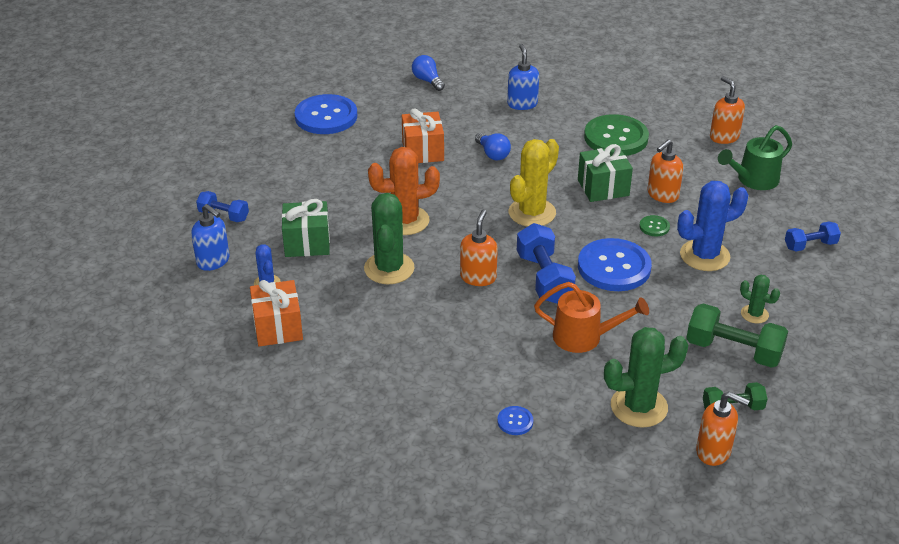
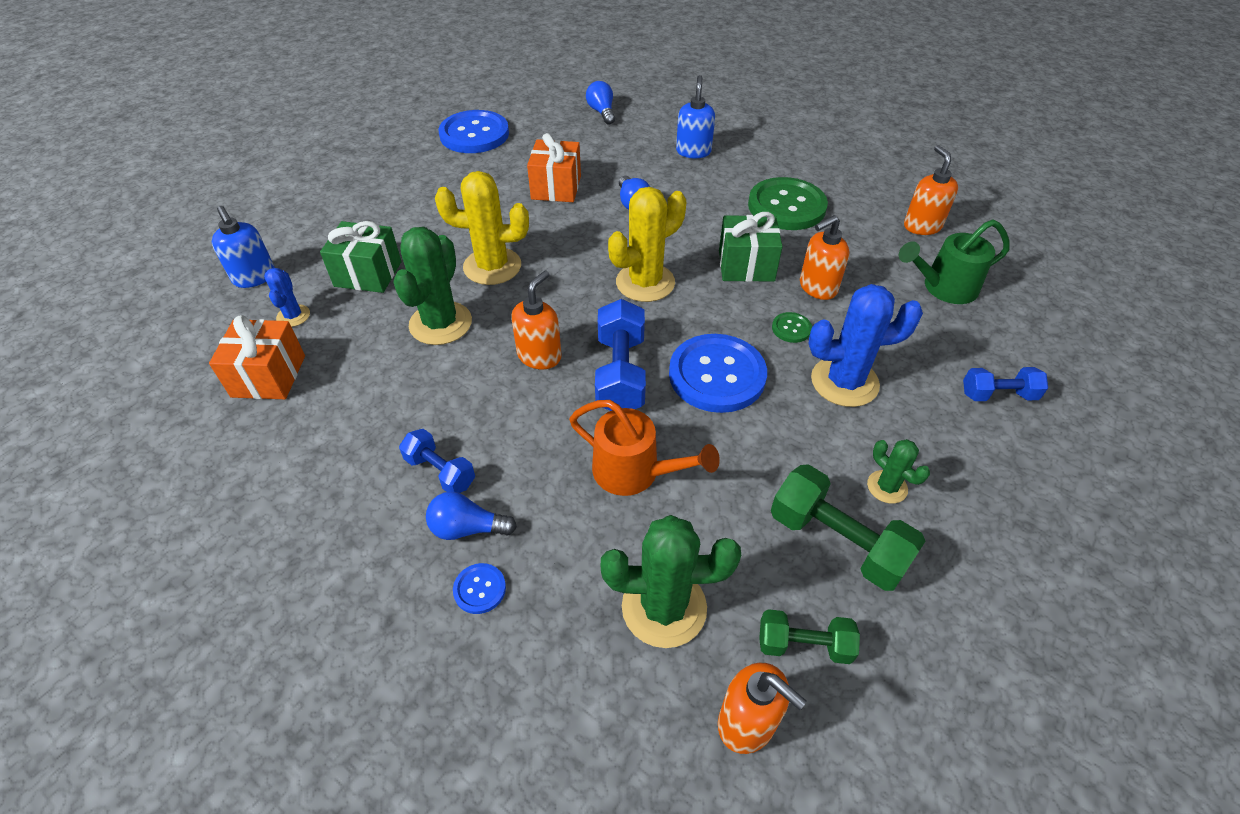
camera: 15 degrees right, 10 degrees up
blue dumbbell [196,191,249,222] -> blue dumbbell moved to [399,429,475,493]
orange cactus [368,147,440,235] -> yellow cactus [435,171,529,285]
none -> blue light bulb [426,492,517,540]

